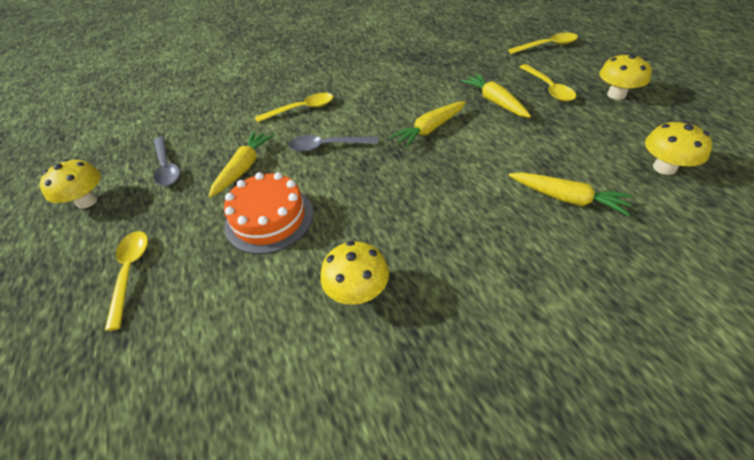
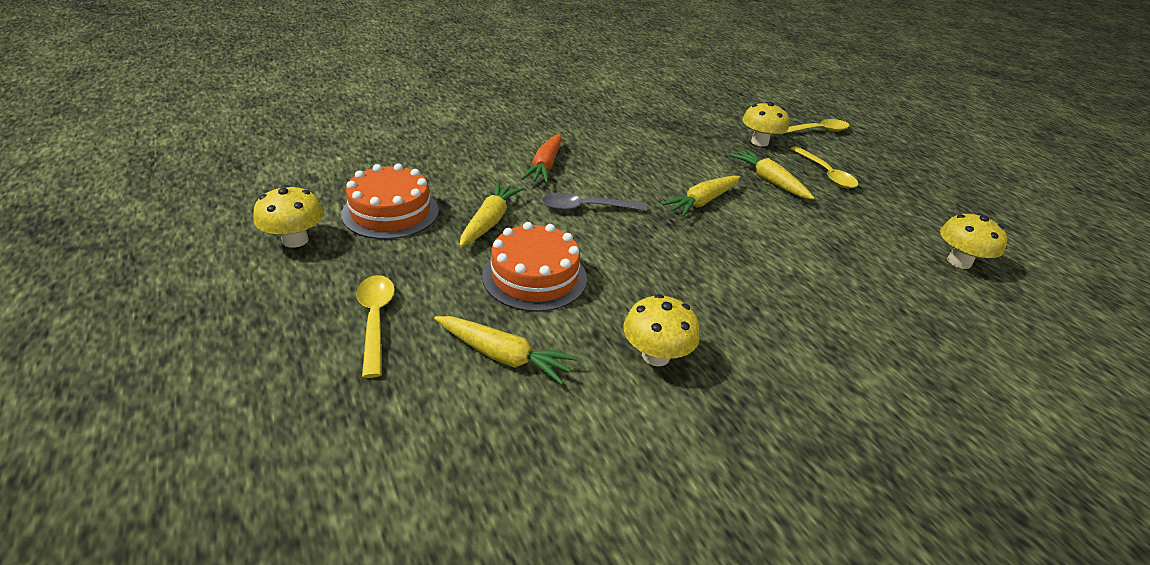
camera: 10 degrees left, 10 degrees down
grey spoon [153,137,180,186] -> orange cake [341,163,439,239]
yellow spoon [255,93,333,123] -> orange carrot [521,134,562,184]
yellow carrot [509,172,633,216] -> yellow carrot moved to [434,316,578,385]
yellow mushroom [599,53,652,100] -> yellow mushroom moved to [742,102,789,147]

